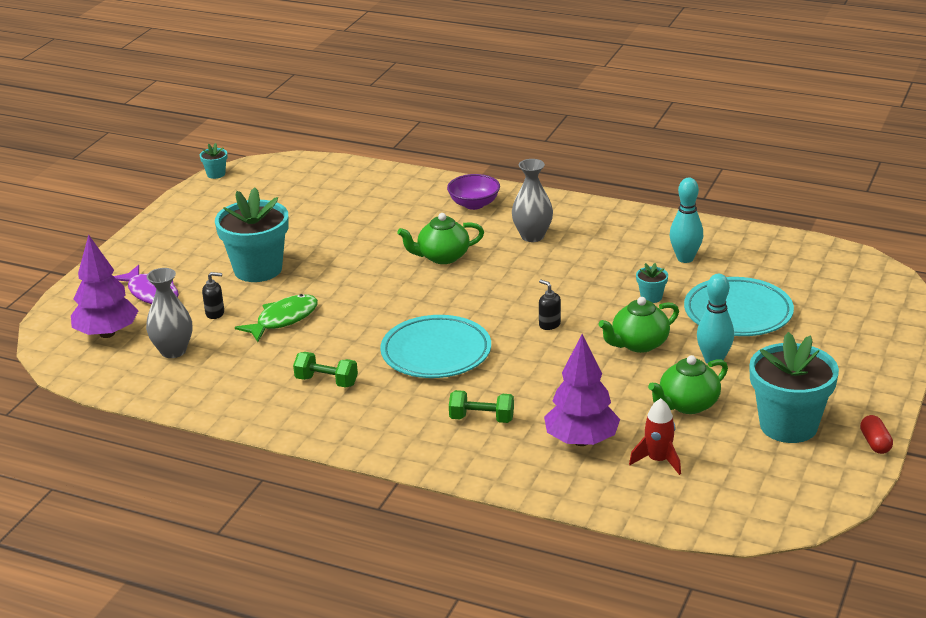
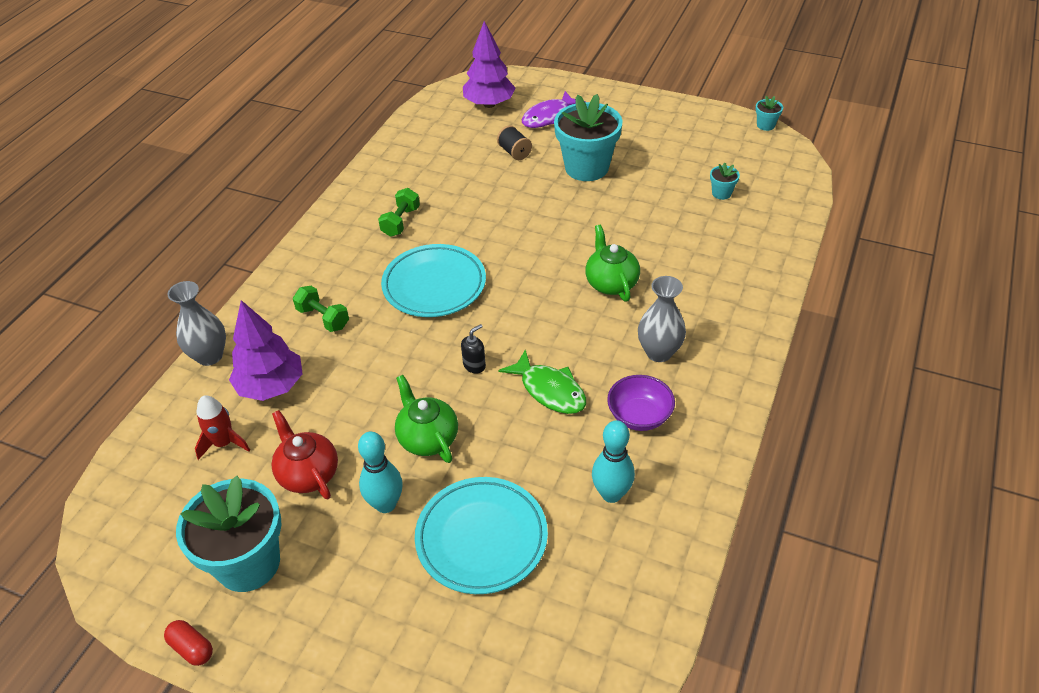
camera: 90 degrees right, 15 degrees up
grey vase [146,268,192,358] -> grey vase moved to [167,281,226,366]
black soap dispenser [202,272,224,319] -> black spool [497,125,532,160]
green fish [235,294,318,342] -> green fish moved to [498,349,586,414]
purple bowl [447,174,500,210] -> purple bowl moved to [607,375,675,431]
green dumbbell [449,390,514,423] -> green dumbbell turned 60 degrees counterclockwise [293,286,349,332]
turquoise flower pot [636,263,668,303] -> turquoise flower pot moved to [710,162,740,200]
green teapot [648,355,728,414] -> red teapot [271,410,338,499]
red capsule [860,415,893,454] -> red capsule turned 45 degrees clockwise [164,620,213,666]

